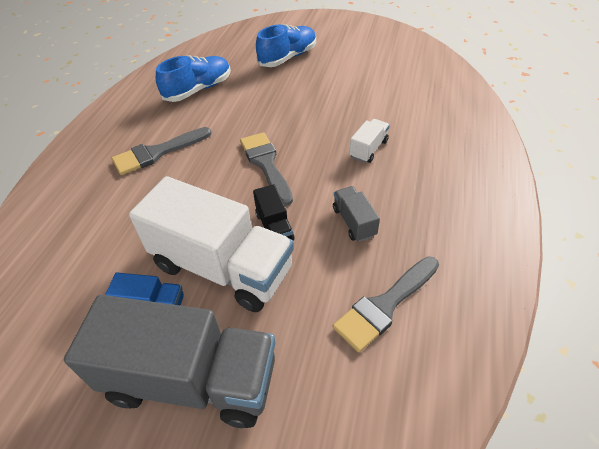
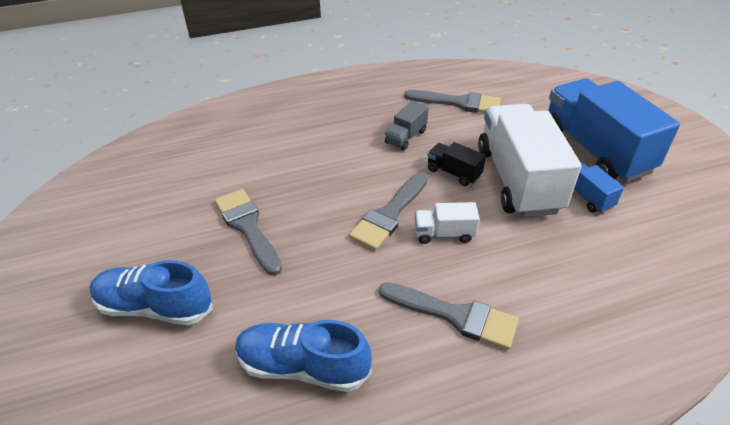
camera: 125 degrees left, 5 degrees down
grey truck [64,295,276,428] -> blue truck [548,78,680,183]
black truck [253,184,294,240] -> black truck turned 90 degrees counterclockwise [427,142,486,186]
white truck [349,119,390,163] -> white truck moved to [415,202,479,244]
none -> grey brush [215,189,282,275]

